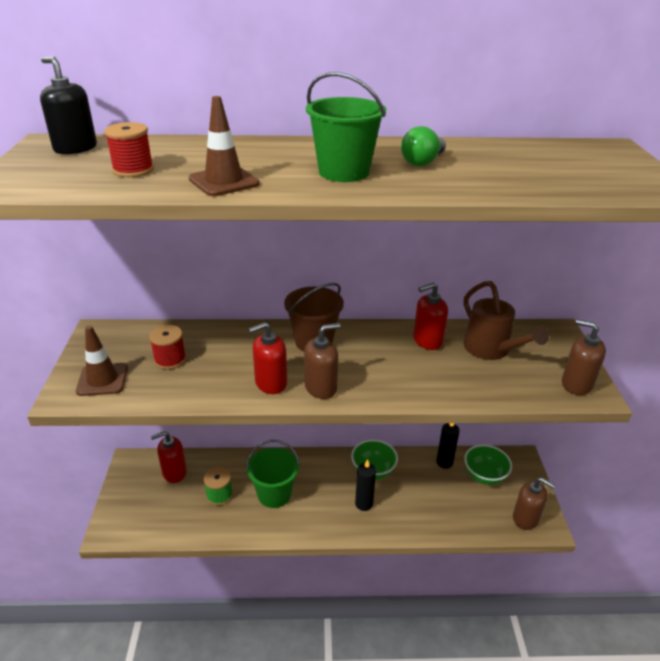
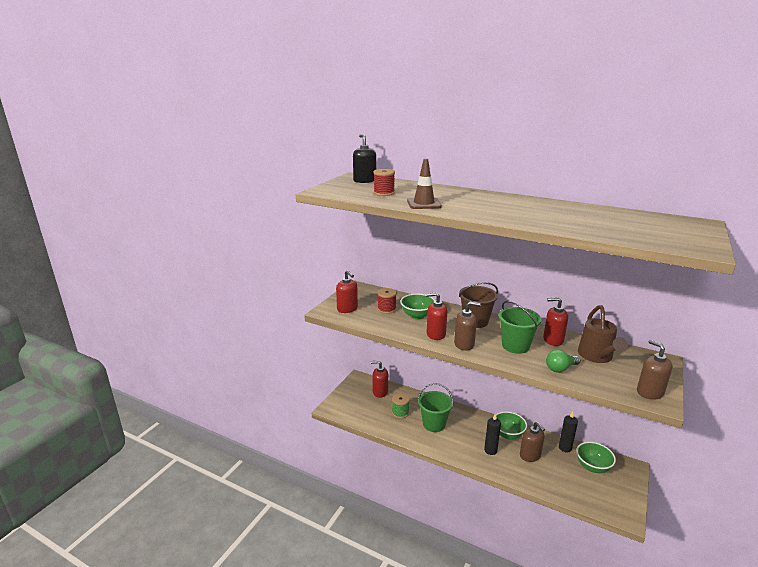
camera: 30 degrees right, 10 degrees down
brown traffic cone [76,326,128,396] -> red soap dispenser [336,270,358,313]
green bucket [306,72,386,182] -> green bucket moved to [498,301,541,354]
green light bulb [401,126,446,166] -> green light bulb moved to [546,350,581,372]
brown soap dispenser [513,477,556,530] -> brown soap dispenser moved to [520,422,545,462]
none -> green bowl [400,294,435,319]

